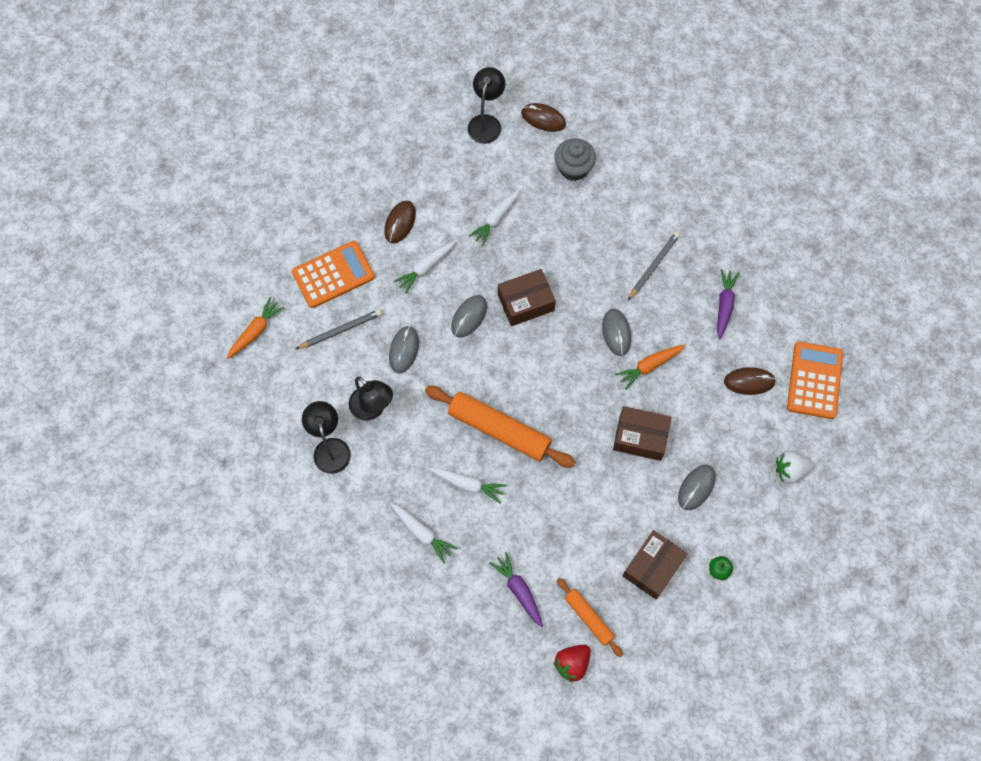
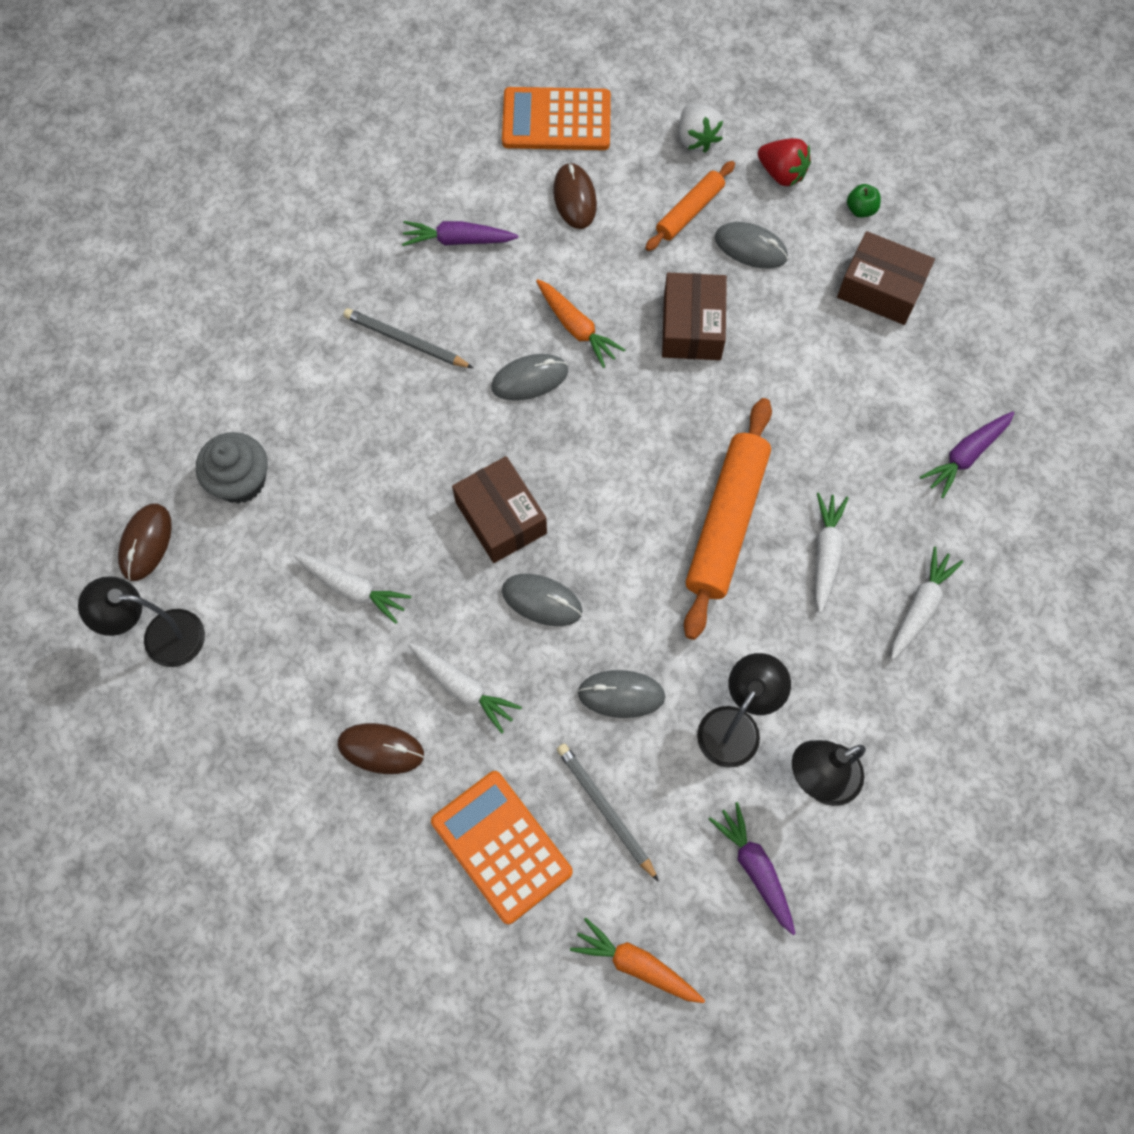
camera: 100 degrees left, 0 degrees up
red strawberry [553,645,591,683] -> red strawberry moved to [758,138,811,186]
orange rolling pin [557,578,623,657] -> orange rolling pin moved to [645,161,735,251]
none -> purple carrot [709,802,796,935]

